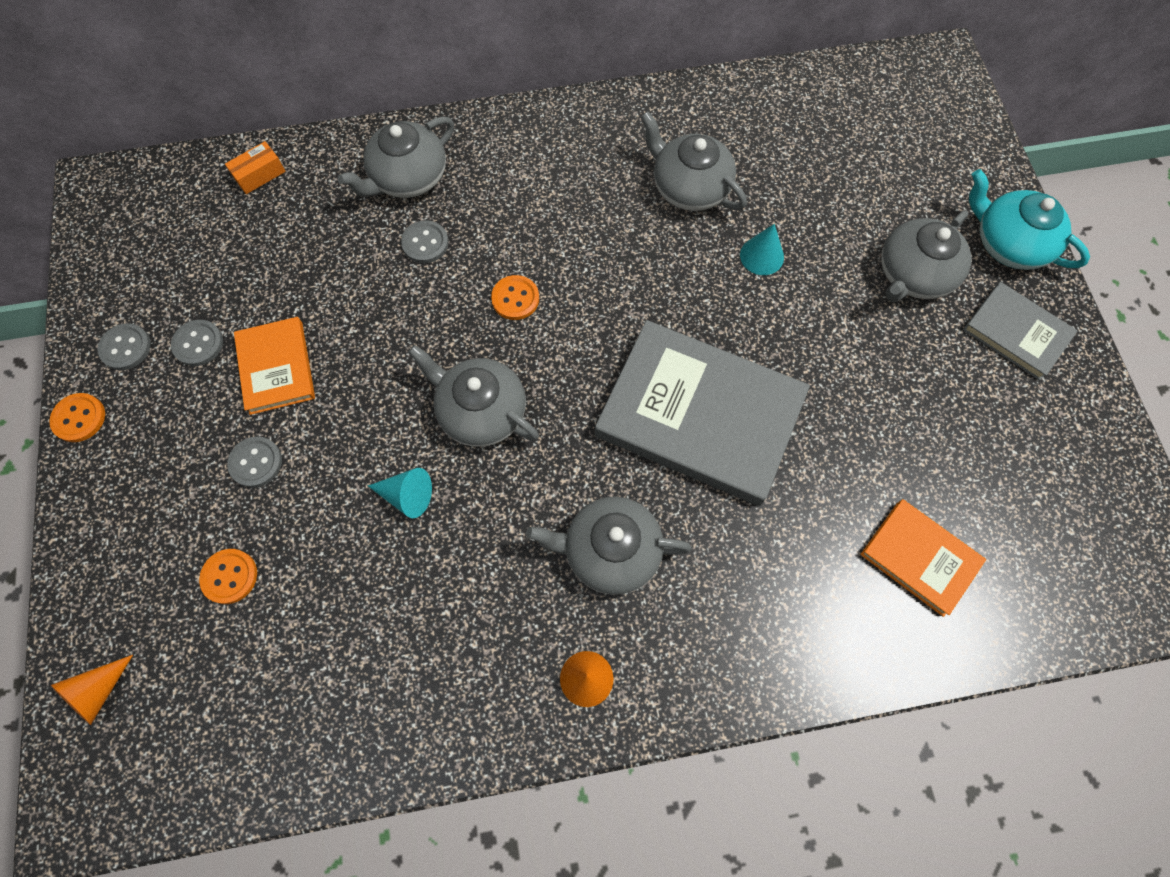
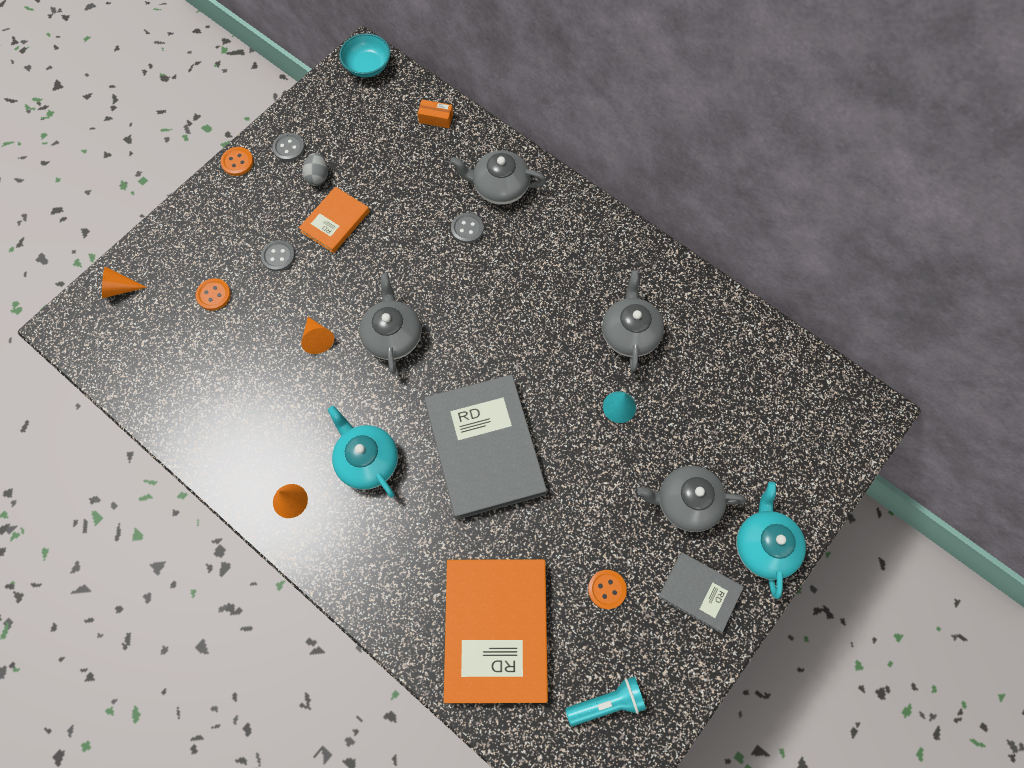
camera: 50 degrees right, 0 degrees up
grey button [171,320,223,366] -> grey egg [302,153,328,186]
turquoise cone [368,468,432,518] -> orange cone [301,317,334,354]
orange button [491,275,539,320] -> orange button moved to [588,570,627,609]
grey teapot [526,497,692,595] -> turquoise teapot [328,406,398,497]
orange book [860,499,986,617] -> orange book [444,559,548,703], size x1.94
grey book [963,282,1078,381] -> grey book turned 60 degrees counterclockwise [658,552,744,633]
none -> turquoise bowl [339,33,390,77]
none -> turquoise flashlight [565,676,646,726]

